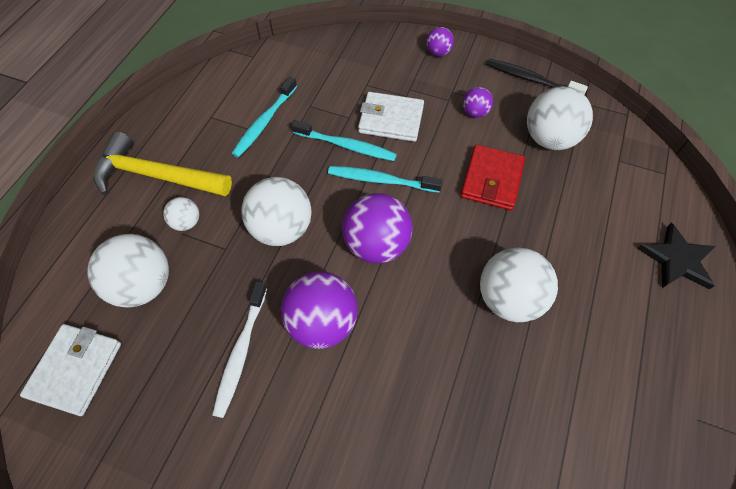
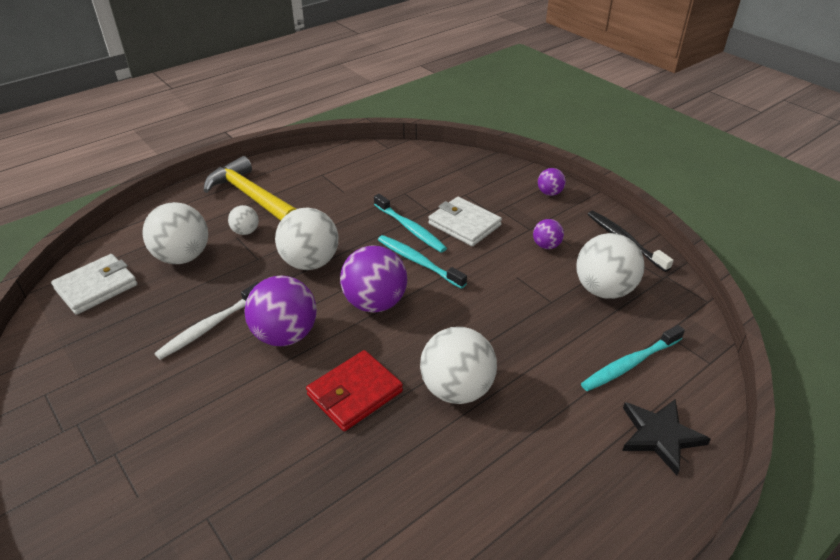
camera: 30 degrees right, 20 degrees down
turquoise toothbrush [232,77,297,158] -> turquoise toothbrush moved to [581,325,685,391]
red wallet [461,145,525,210] -> red wallet moved to [306,350,403,431]

